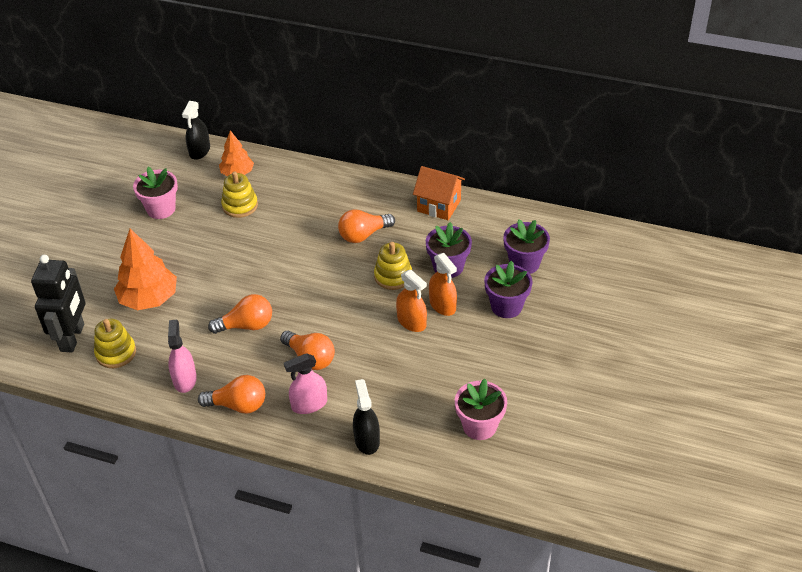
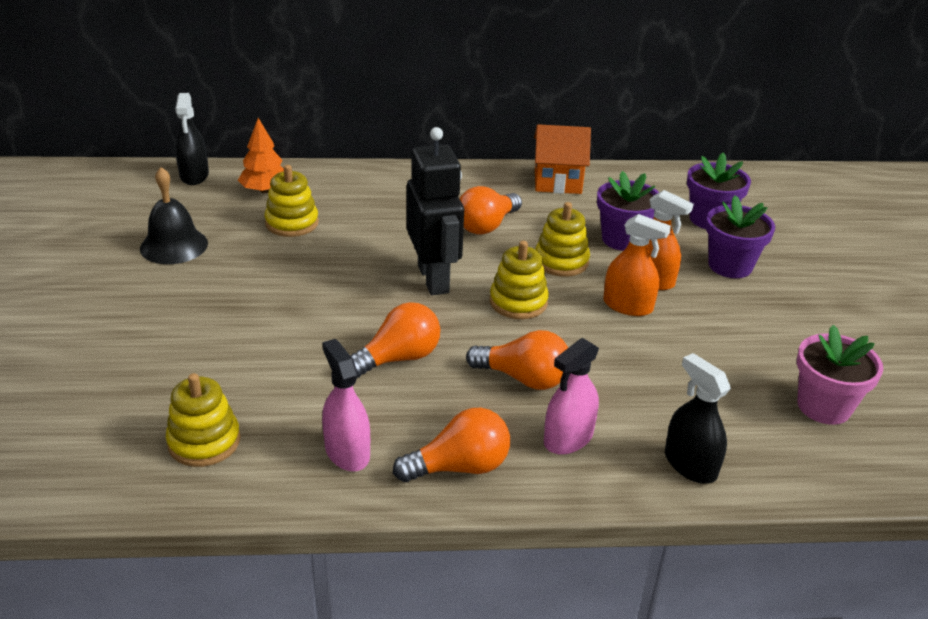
camera: 25 degrees left, 10 degrees down
black robot [31,255,85,353] -> black robot moved to [407,127,464,295]
orange tree [114,229,177,310] -> none
pink flower pot [133,167,178,219] -> black bell [140,167,208,264]
none -> yellow stacking toy [490,241,549,319]

